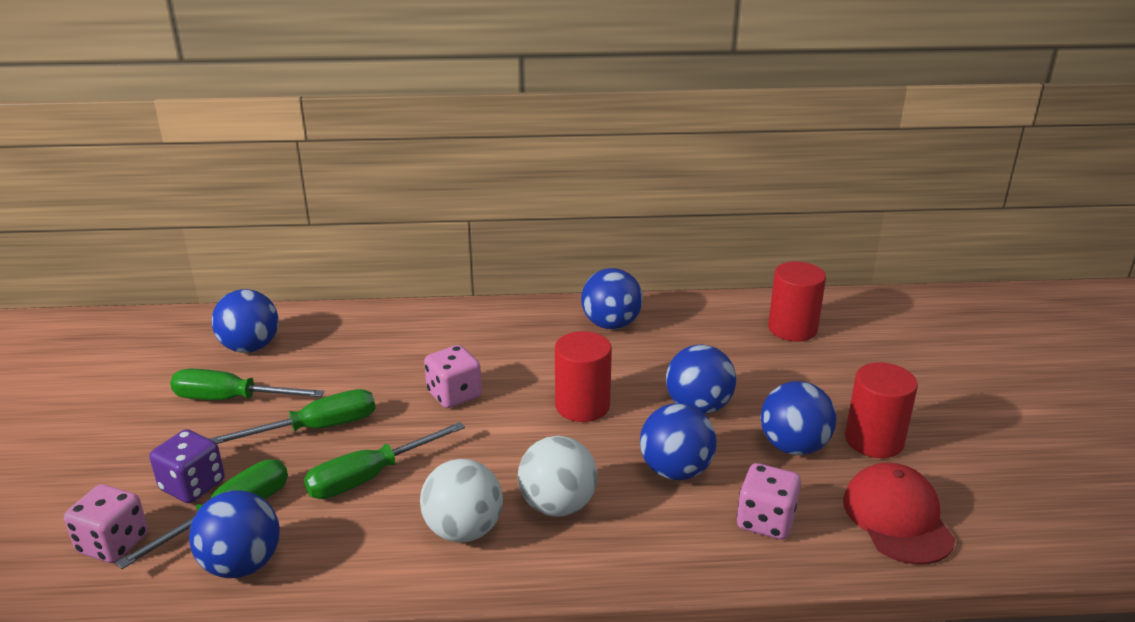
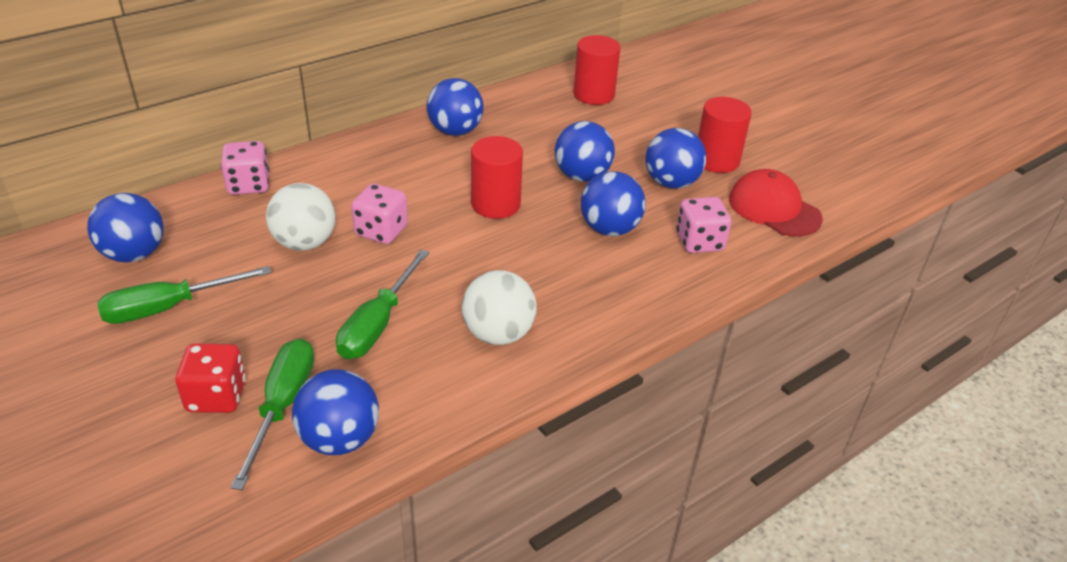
camera: 35 degrees left, 10 degrees up
pink dice [64,484,148,563] -> pink dice moved to [221,141,269,195]
purple dice [150,429,225,503] -> red dice [175,344,246,413]
green screwdriver [209,389,376,444] -> none
white ball [518,436,597,517] -> white ball moved to [266,183,336,251]

